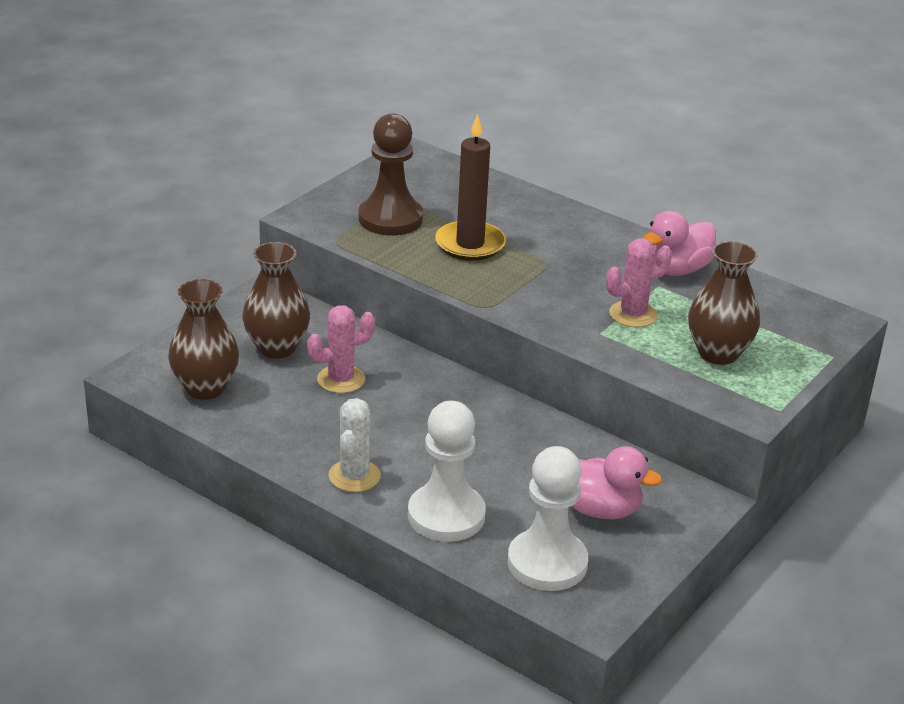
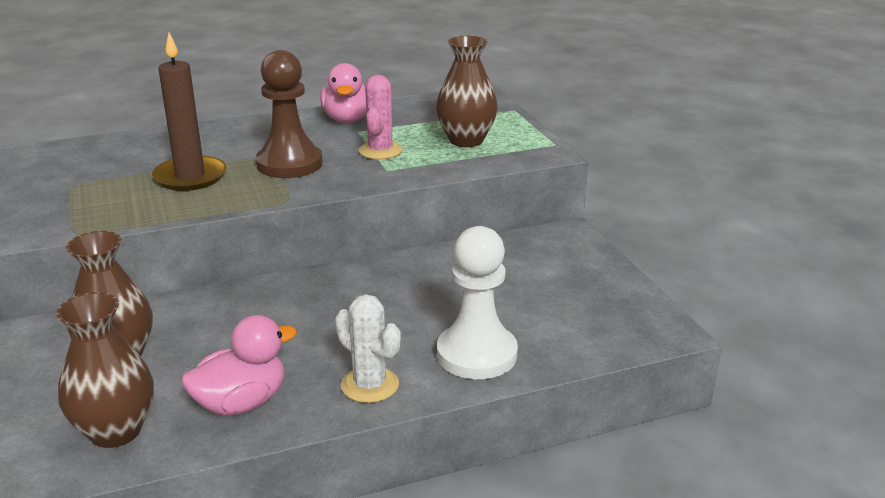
camera: 55 degrees left, 5 degrees down
pink cactus [307,305,375,393] -> none
brown pawn [358,113,423,236] -> brown pawn moved to [256,50,323,178]
white pawn [508,446,588,591] -> none
pink duck [572,446,662,519] -> pink duck moved to [181,315,297,416]

